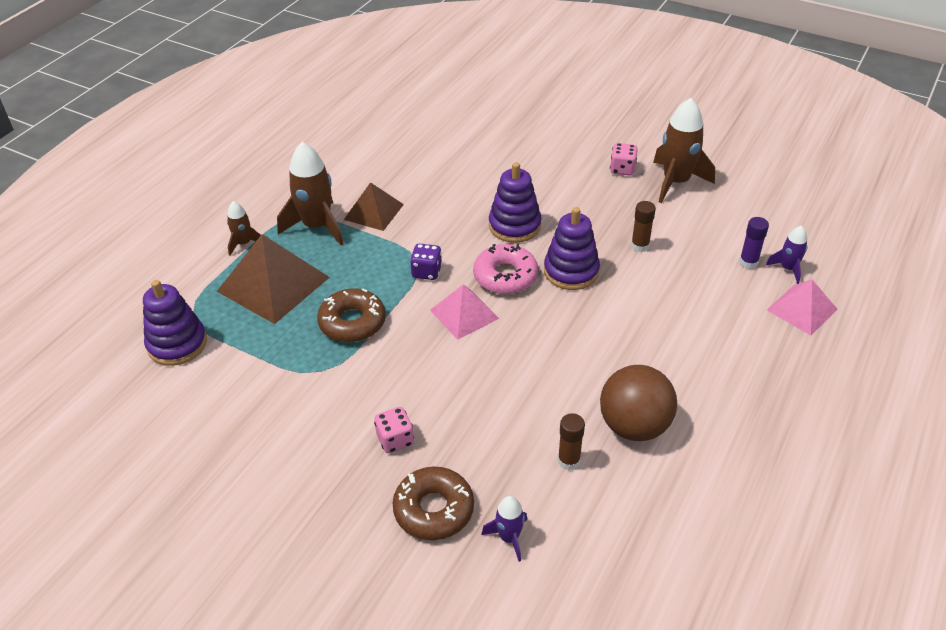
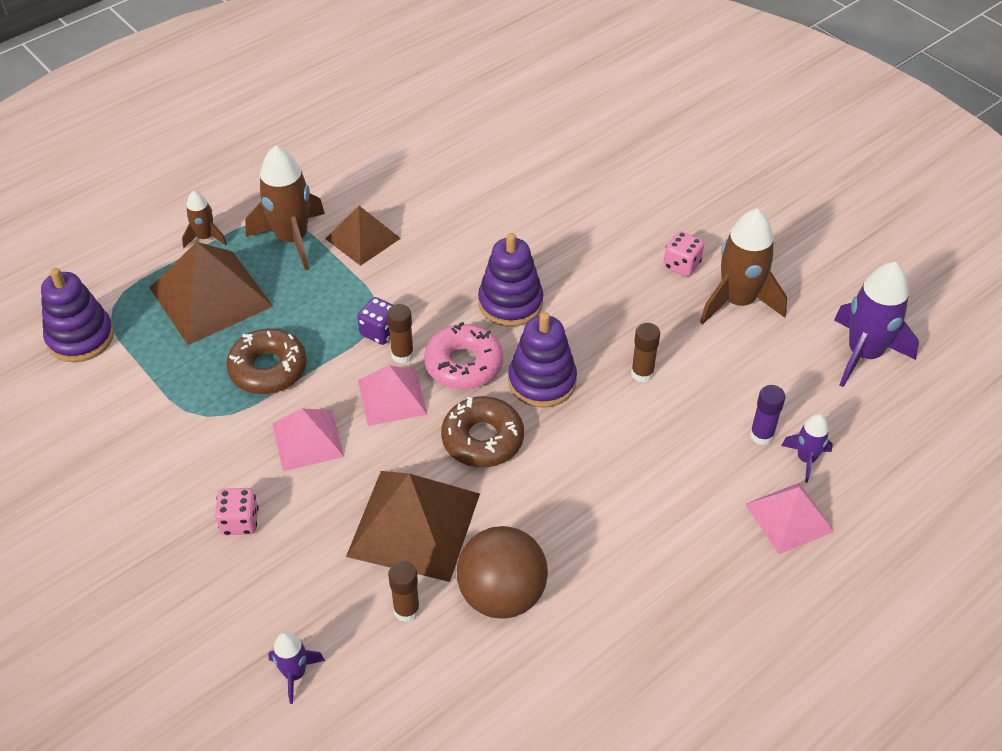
camera: 20 degrees right, 5 degrees up
brown donut [393,467,474,540] -> brown donut moved to [441,396,524,467]
none -> pink pyramid [272,408,344,471]
none -> brown pyramid [346,471,480,582]
none -> brown glue stick [387,304,414,364]
none -> purple rocket [834,262,919,387]

